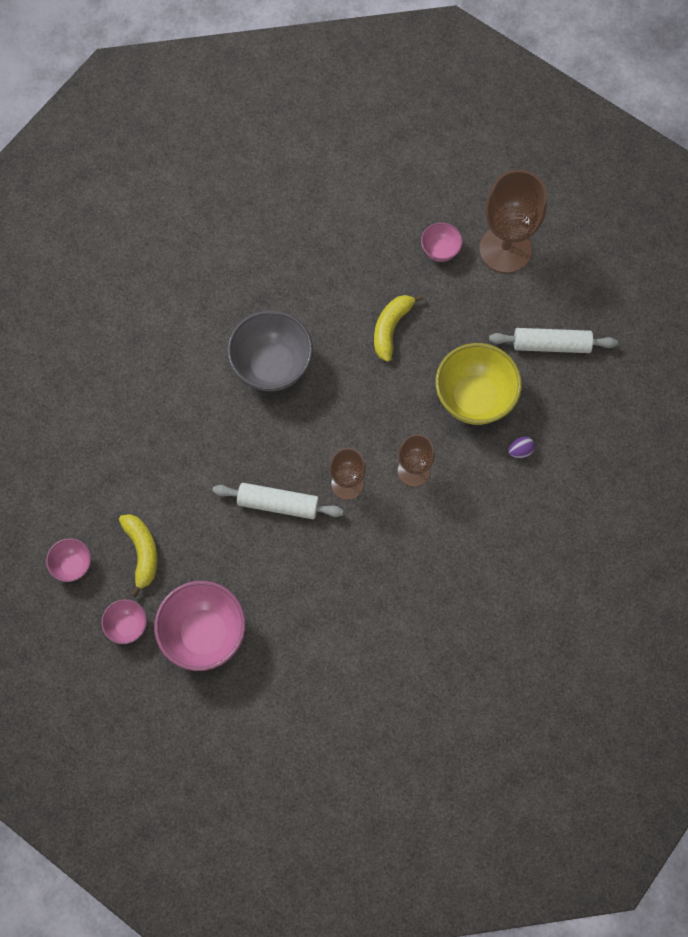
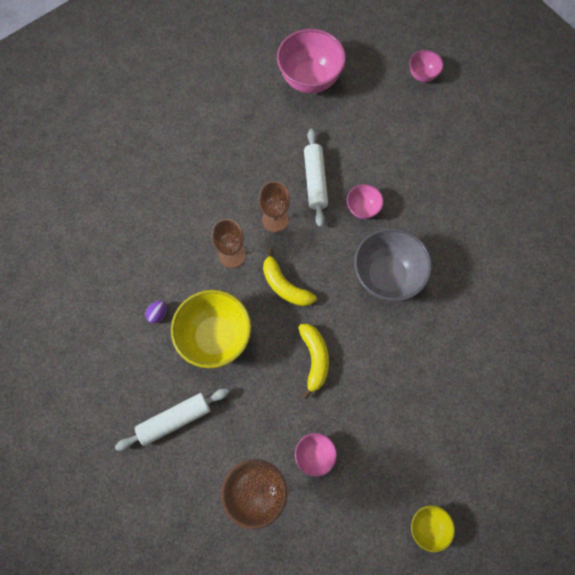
camera: 150 degrees right, 0 degrees up
pink bowl [101,599,147,644] -> pink bowl moved to [347,184,384,219]
yellow banana [119,514,158,597] -> yellow banana moved to [263,249,317,306]
white rolling pin [212,483,344,519] -> white rolling pin turned 75 degrees counterclockwise [304,129,328,227]
none -> yellow bowl [411,505,455,552]

